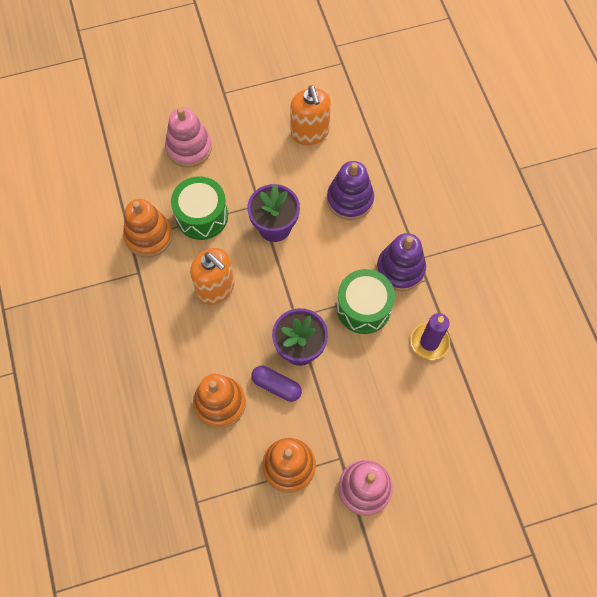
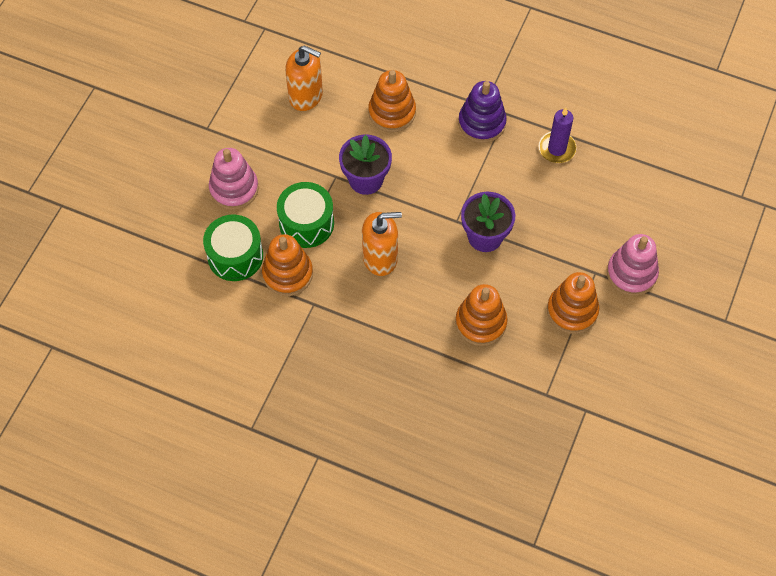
camera: 50 degrees left, 5 degrees down
purple capsule [251,366,302,402] -> none
purple stacking toy [327,161,374,220] -> orange stacking toy [368,70,416,132]
green drum [336,269,395,334] -> green drum moved to [203,215,263,281]

